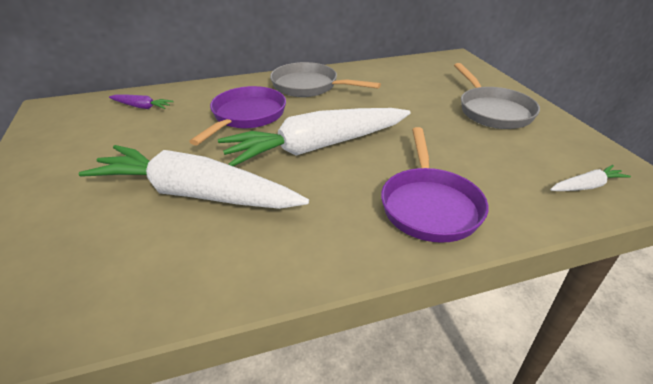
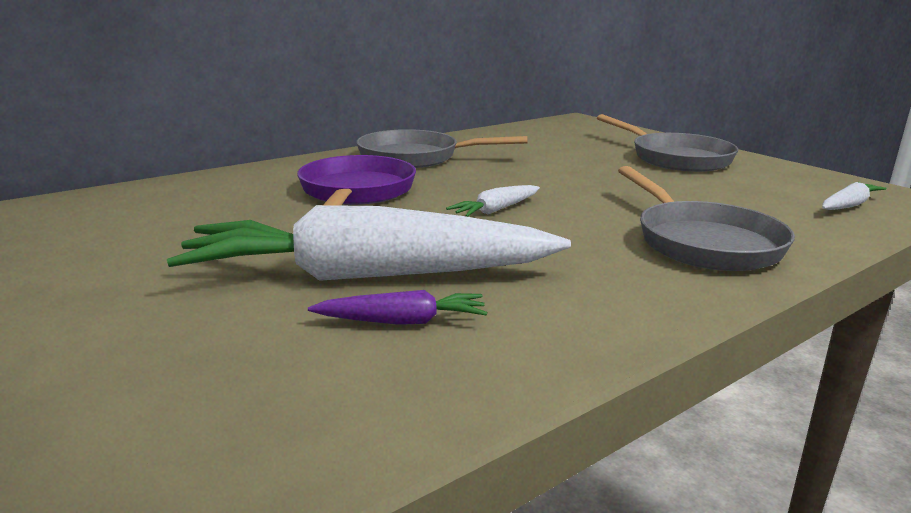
camera: 20 degrees left, 15 degrees down
purple carrot [109,94,174,109] -> purple carrot moved to [308,290,487,325]
white carrot [218,108,411,166] -> white carrot [446,185,540,217], size x0.40
purple pan [381,127,489,243] -> grey pan [618,166,795,271]

